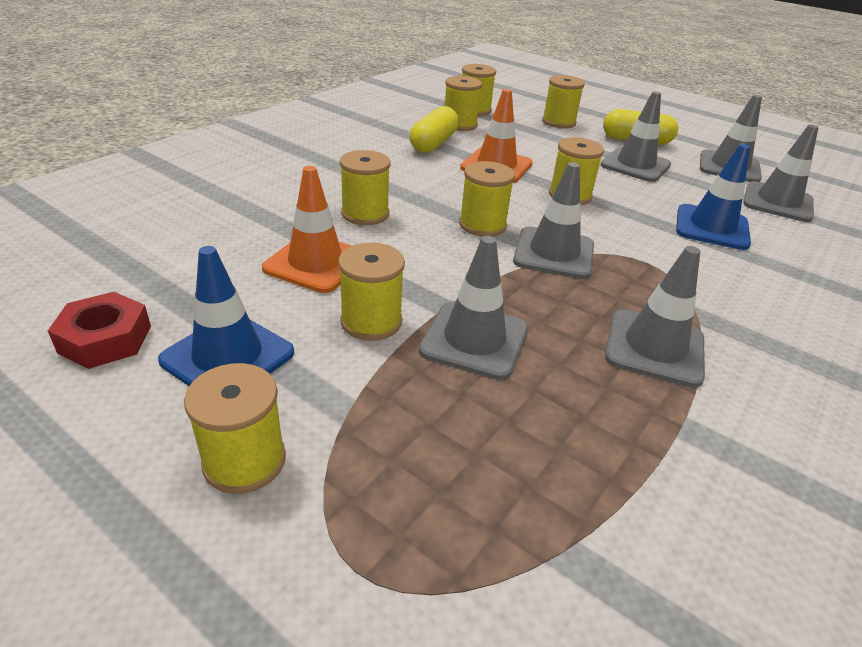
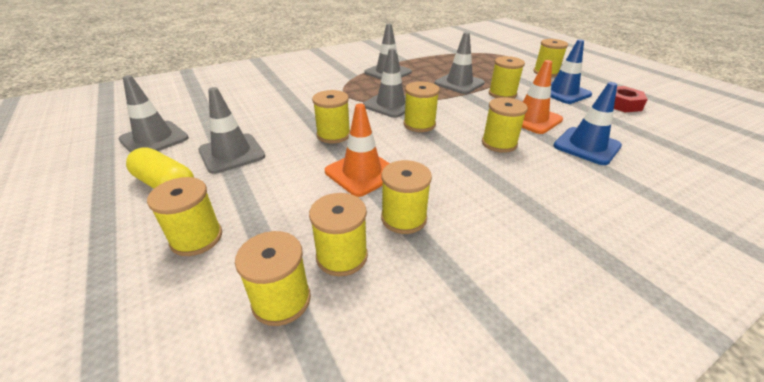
camera: 155 degrees left, 0 degrees up
yellow capsule [410,106,459,153] -> yellow spool [381,160,432,234]
blue traffic cone [676,144,751,250] -> blue traffic cone moved to [553,82,622,165]
grey traffic cone [743,124,819,222] -> none

